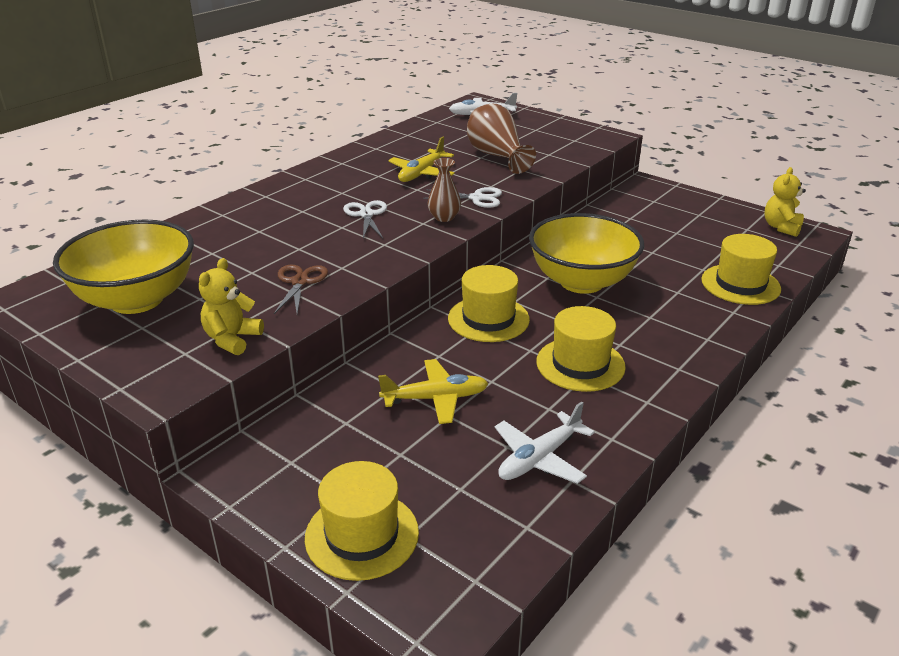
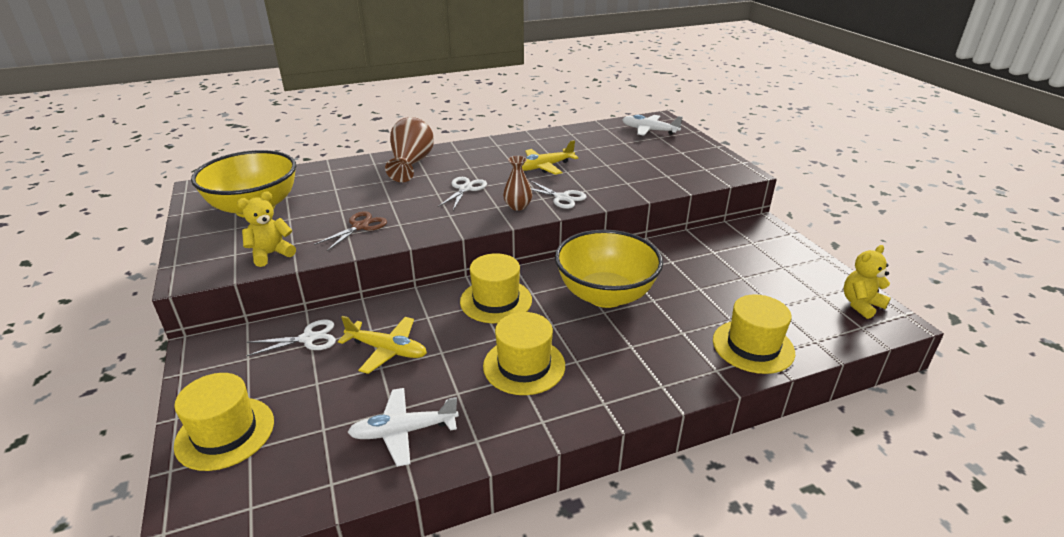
camera: 30 degrees right, 0 degrees up
brown vase [467,104,536,174] -> brown vase moved to [385,117,434,182]
none -> white scissors [246,320,336,356]

